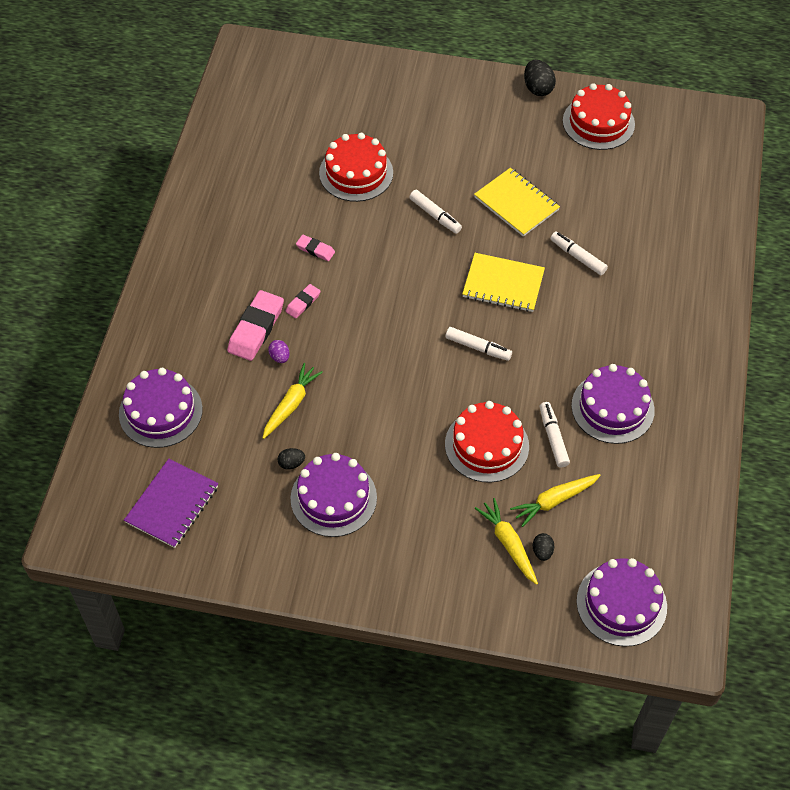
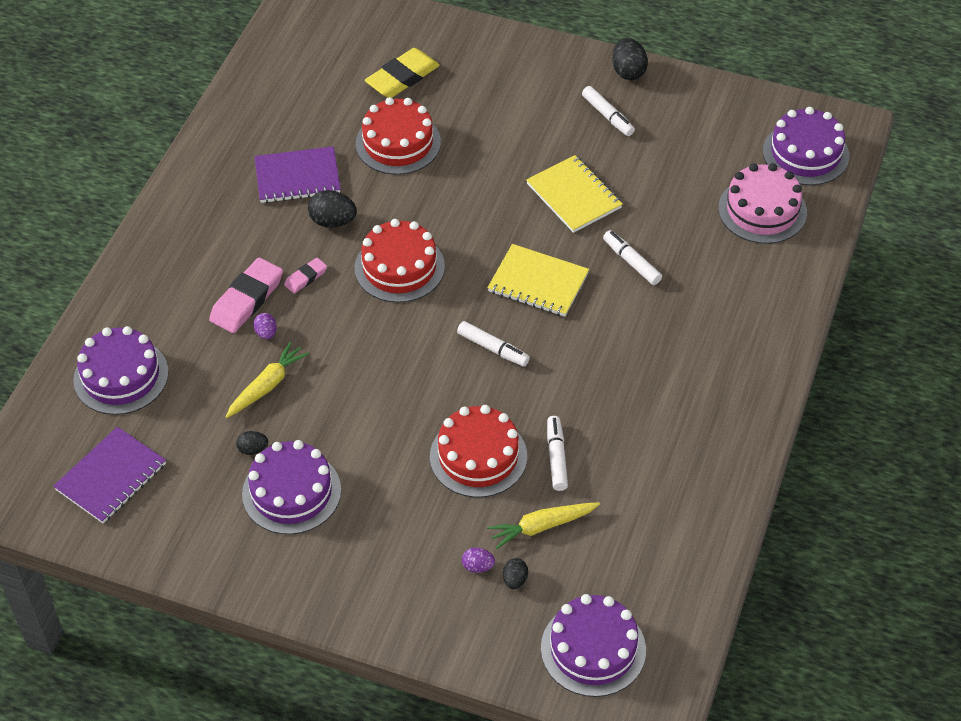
camera: 10 degrees right, 5 degrees down
pink eraser [296,235,335,261] -> black egg [308,190,357,228]
white marker [409,190,462,234] -> white marker moved to [582,86,635,136]
yellow carrot [475,498,538,585] -> purple egg [462,548,495,573]
red cake [563,83,635,150] -> red cake moved to [355,219,445,303]
purple cake [571,364,655,444] -> purple cake moved to [763,107,849,185]
none -> purple notebook [254,146,341,203]
none -> yellow eraser [365,48,440,98]
none -> pink cake [718,163,807,244]

